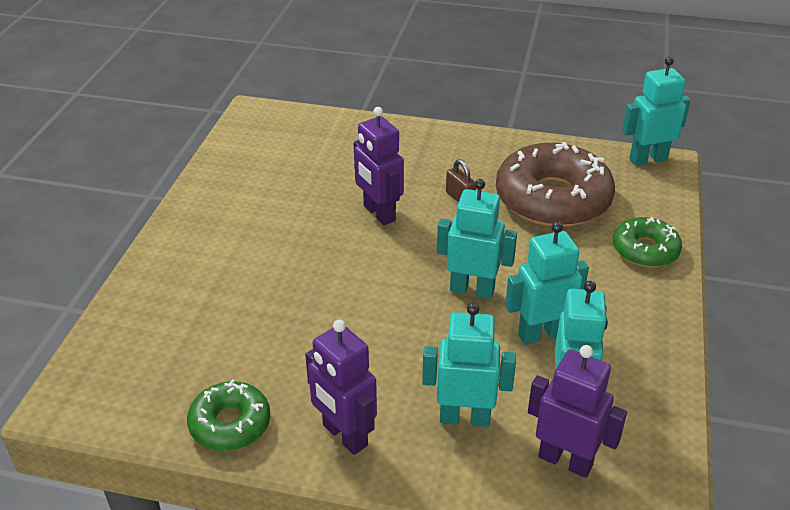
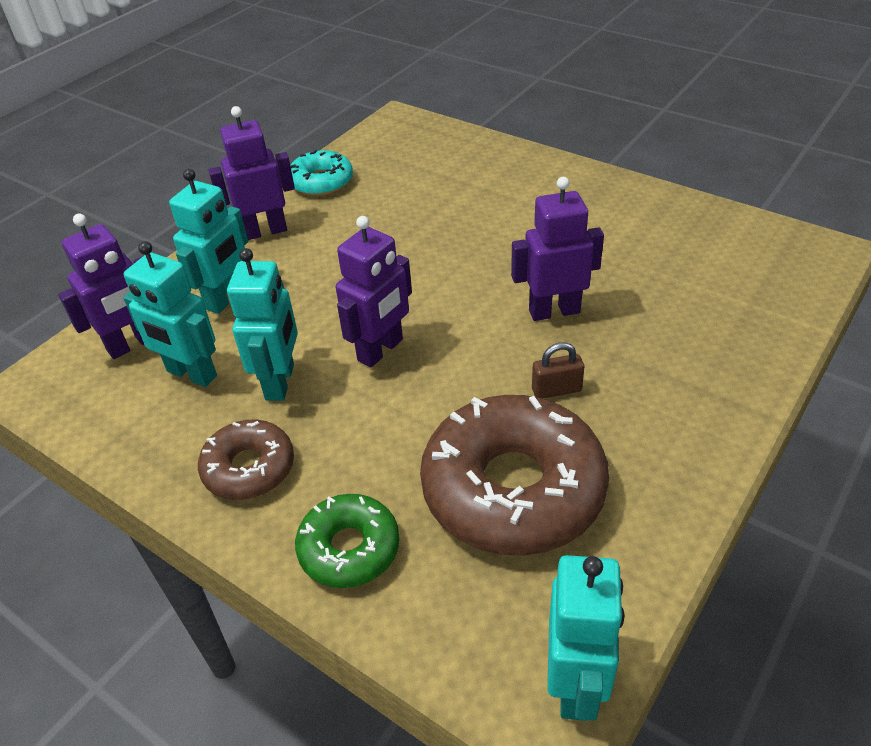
camera: 115 degrees right, 5 degrees up
green donut [187,379,270,451] -> turquoise donut [290,150,353,196]
turquoise robot [437,179,517,299] -> purple robot [336,216,412,367]
none -> brown donut [198,420,294,500]

